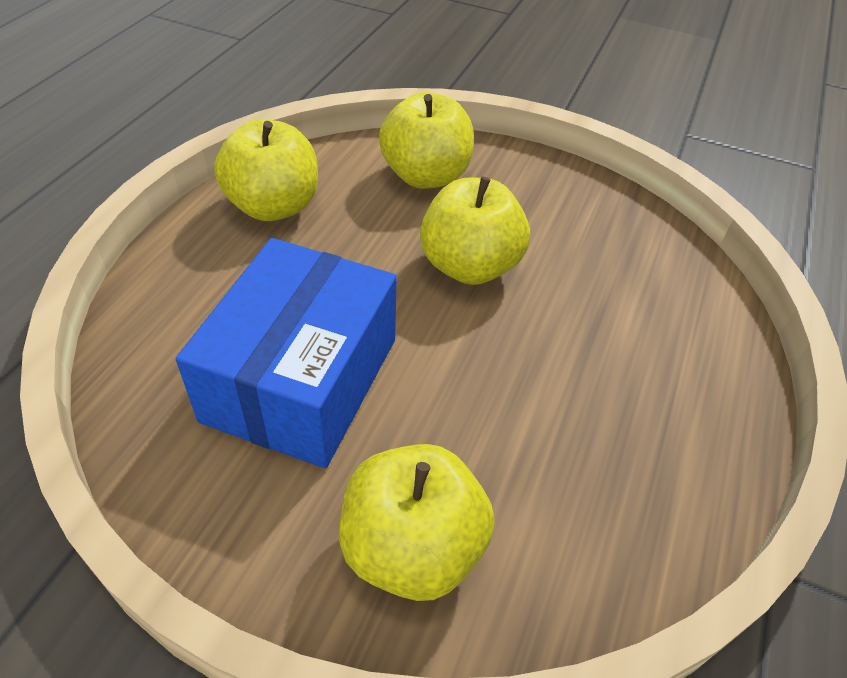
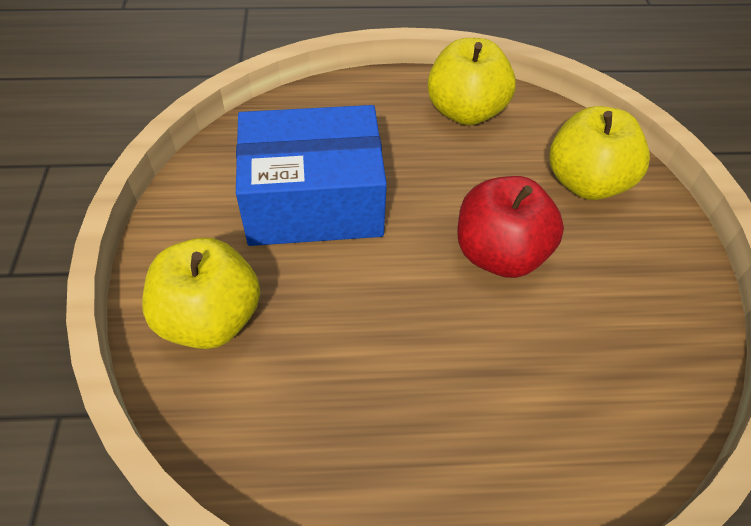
camera: 65 degrees right, 5 degrees up
yellow apple [420,177,530,285] -> red apple [457,176,564,278]

